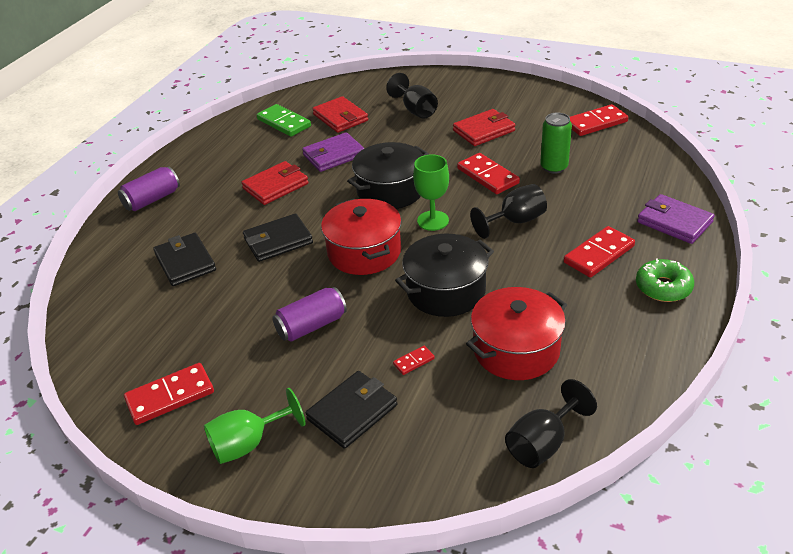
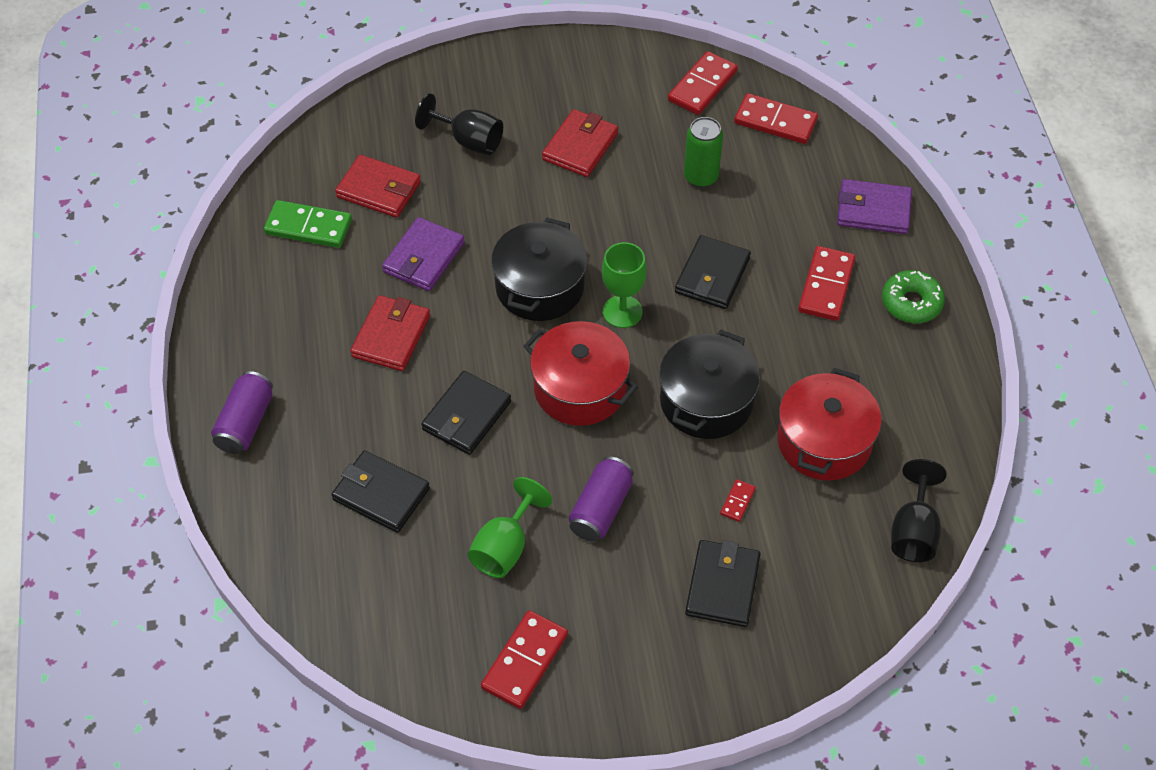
camera: 35 degrees left, 15 degrees up
green goblet [204,388,306,464] -> green goblet moved to [468,477,552,578]
red domino [457,153,520,194] -> red domino moved to [734,93,818,144]
black goblet [470,184,547,239] -> black wallet [675,235,751,309]

